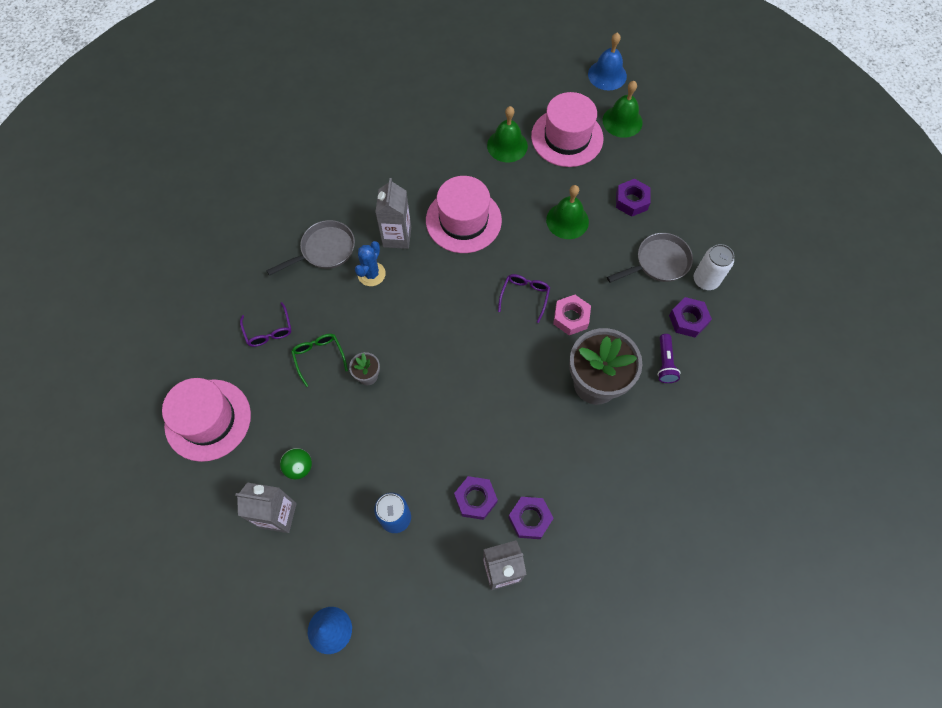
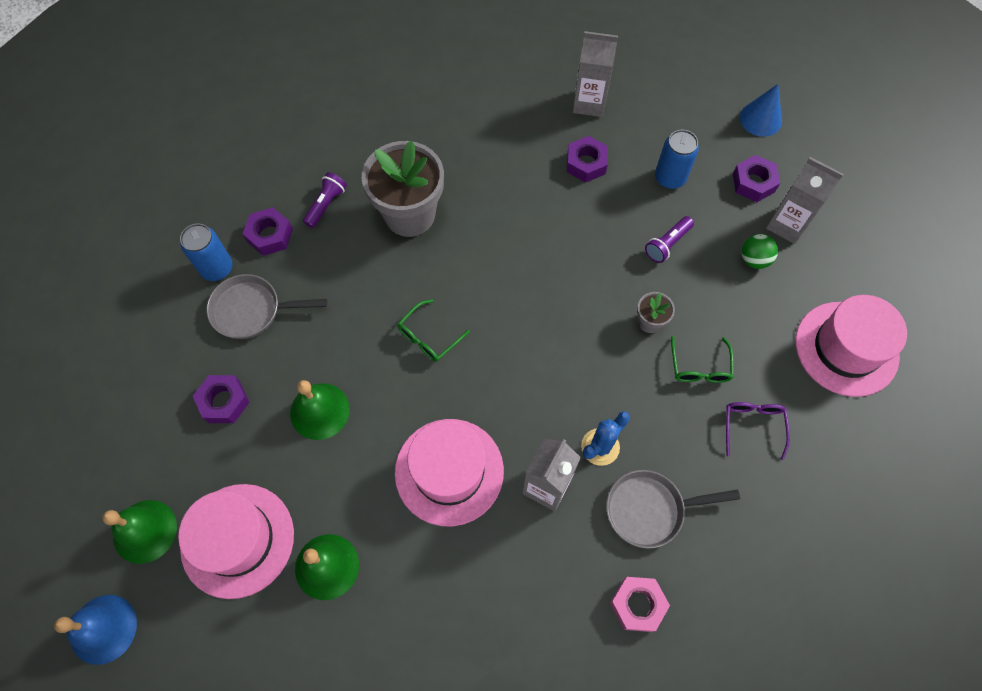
camera: 155 degrees left, 0 degrees up
purple glasses [498,274,550,323] -> green glasses [398,299,470,362]
purple nut [508,497,554,539] -> purple nut moved to [733,155,780,202]
pink nut [553,295,591,335] -> pink nut moved to [610,577,670,632]
white can [694,244,734,290] -> blue can [180,224,233,281]
none -> purple flashlight [645,216,694,263]

